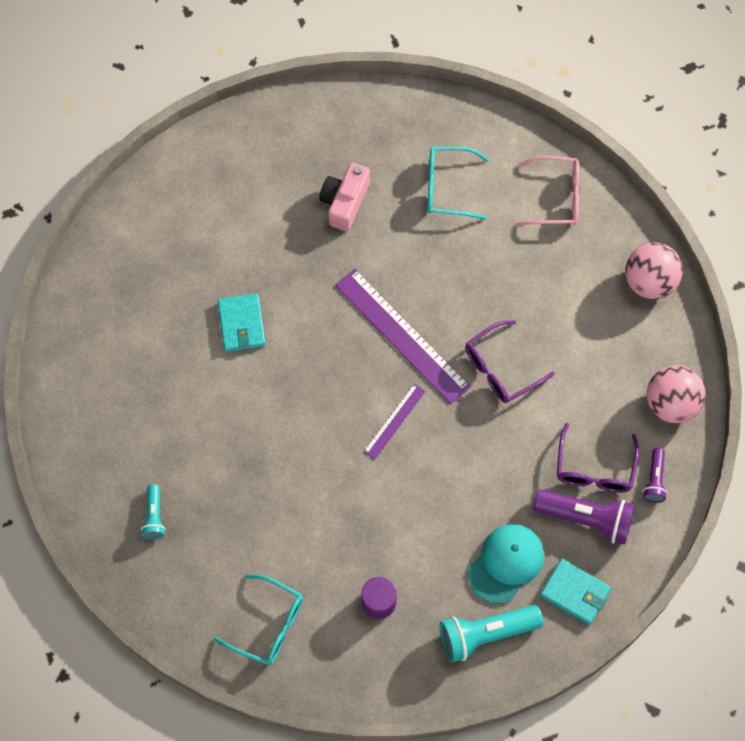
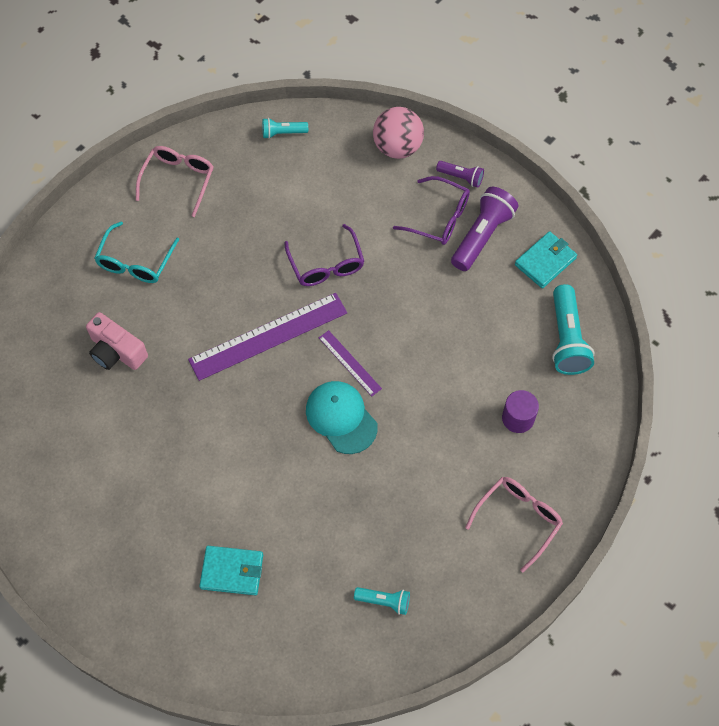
camera: 75 degrees left, 5 degrees down
turquoise glasses [214,575,303,665] -> pink glasses [465,477,563,572]
turquoise wallet [218,293,266,352] -> turquoise wallet moved to [199,546,263,595]
turquoise cap [468,524,544,604] -> turquoise cap moved to [306,381,378,454]
pink ball [625,242,683,299] -> turquoise flashlight [262,118,308,139]

